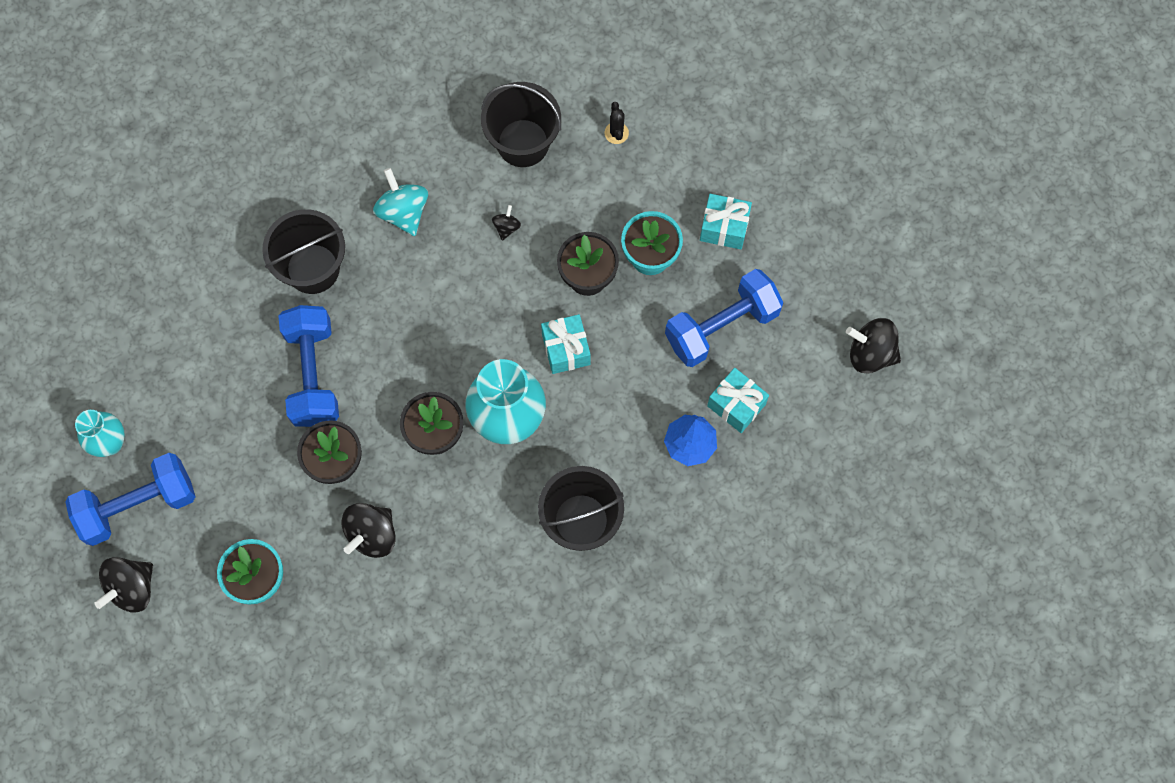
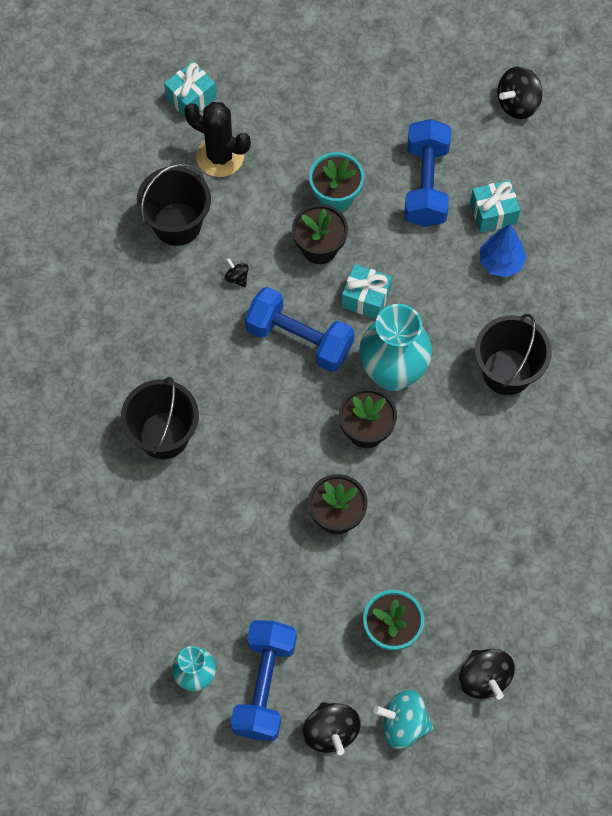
camera: 55 degrees left, 5 degrees down
blue dumbbell [279,305,339,427] -> blue dumbbell moved to [245,287,354,372]
black spinning top [341,503,396,558] -> black spinning top moved to [459,649,515,699]
turquoise spinning top [373,168,428,236] -> turquoise spinning top moved to [374,690,434,749]
black cactus [605,102,629,144] -> black cactus [184,102,251,177], size x2.16
turquoise gift [700,194,752,249] -> turquoise gift moved to [164,61,217,118]

